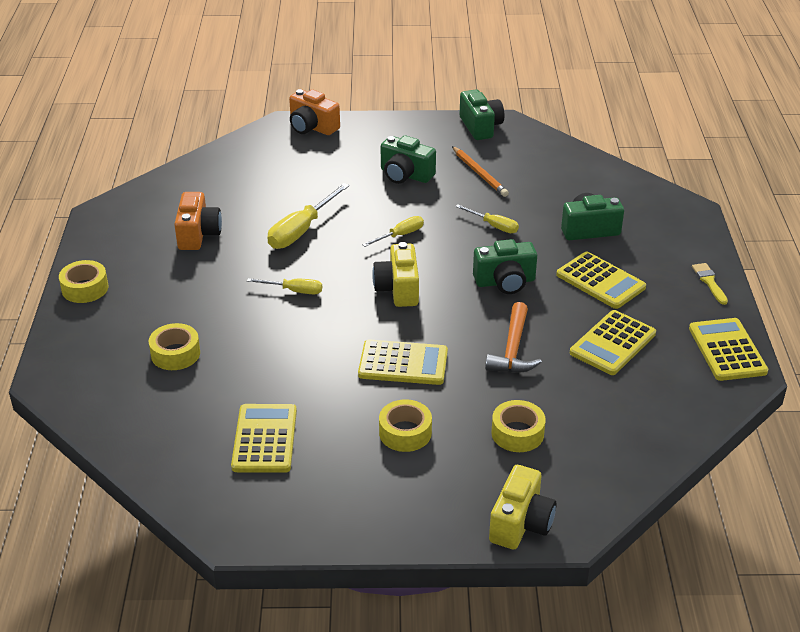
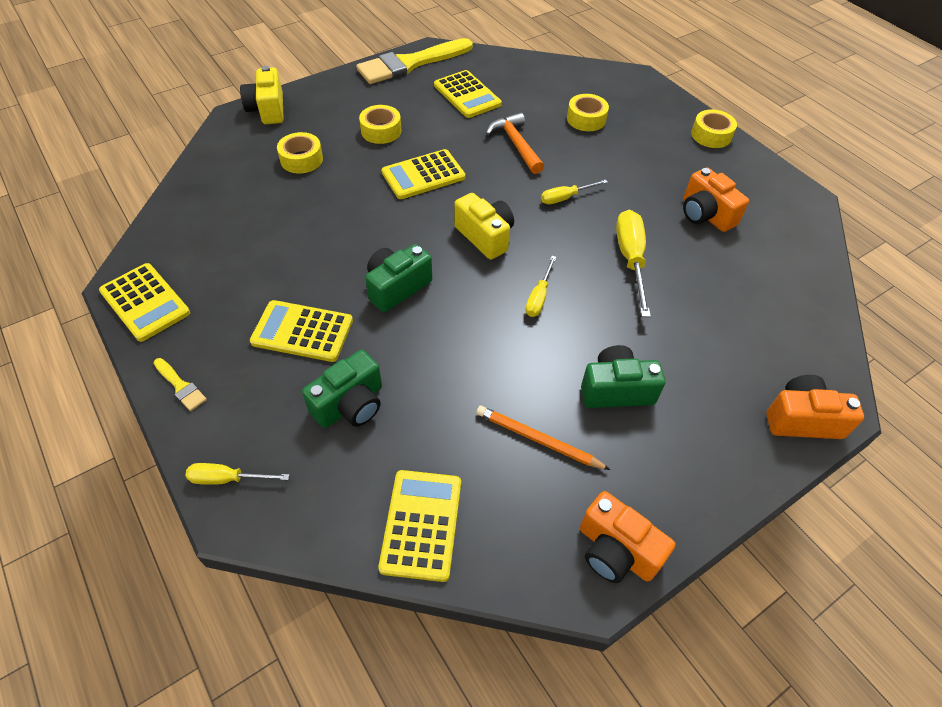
camera: 145 degrees right, 15 degrees up
yellow screwdriver [455,204,519,233] -> yellow screwdriver moved to [186,463,289,485]
green camera [460,89,504,140] -> orange camera [580,491,676,583]
orange hammer [485,302,542,373] -> orange hammer moved to [486,112,544,174]
yellow calculator [570,310,656,375] -> yellow calculator moved to [378,470,461,582]
none -> yellow brush [356,38,473,84]

